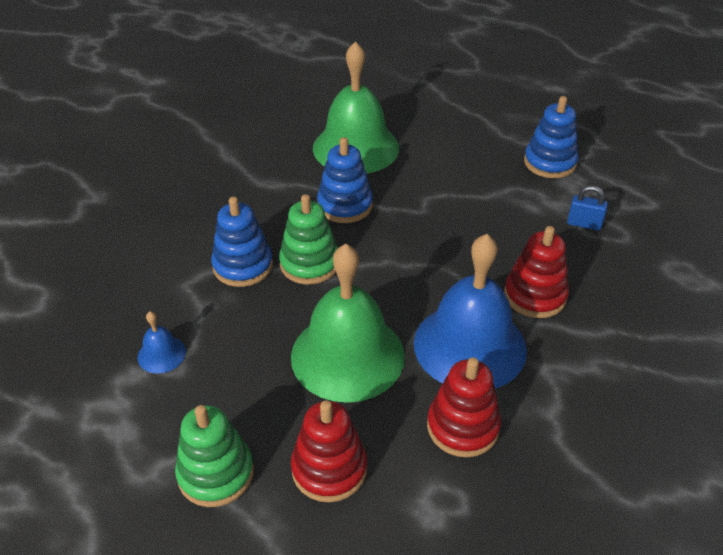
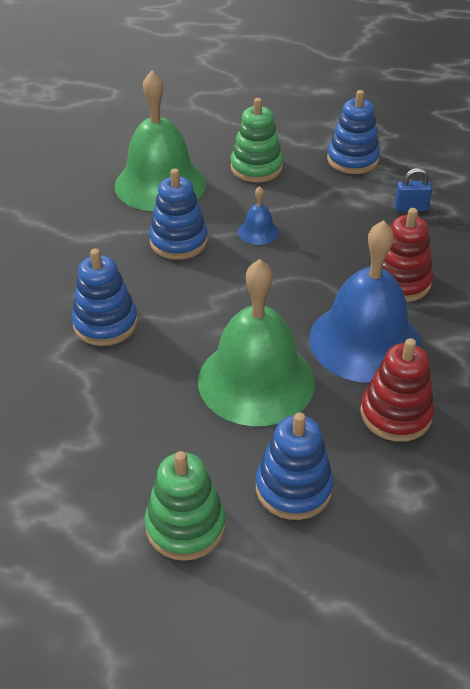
camera: 20 degrees left, 0 degrees up
blue bell [137,311,186,374] -> blue bell moved to [238,186,279,245]
green stacking toy [279,194,338,285] -> green stacking toy moved to [230,98,283,183]
red stacking toy [291,400,367,503] -> blue stacking toy [256,412,334,520]

